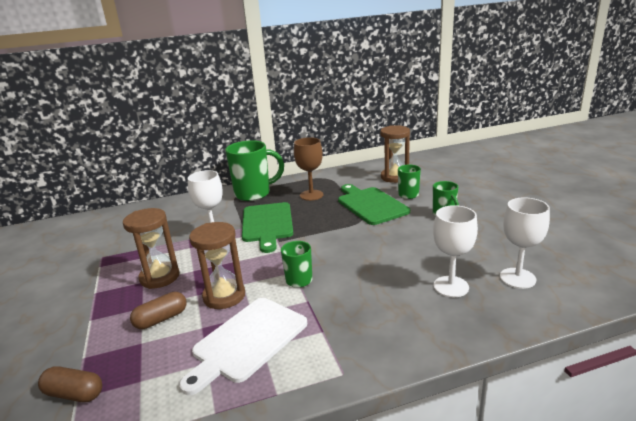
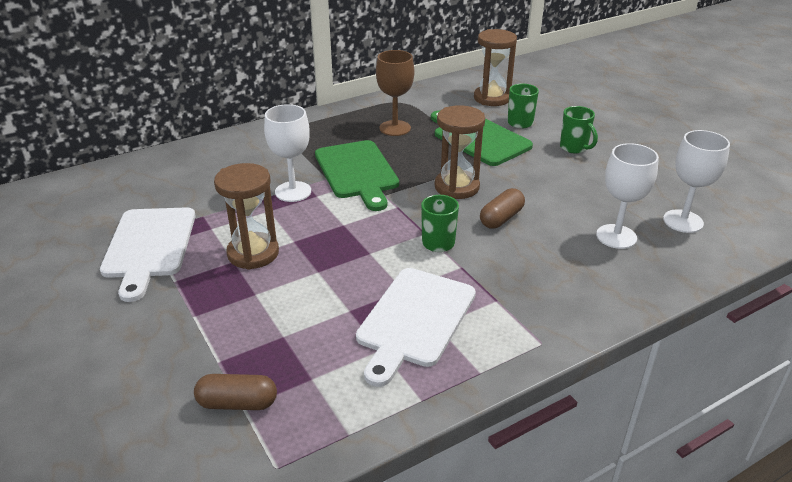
camera: 15 degrees left, 10 degrees up
brown capsule [130,292,186,329] -> brown capsule moved to [480,188,525,229]
brown hourglass [189,222,245,309] -> brown hourglass moved to [435,105,485,199]
green mug [225,140,284,201] -> none
none -> white cutting board [100,207,196,302]

